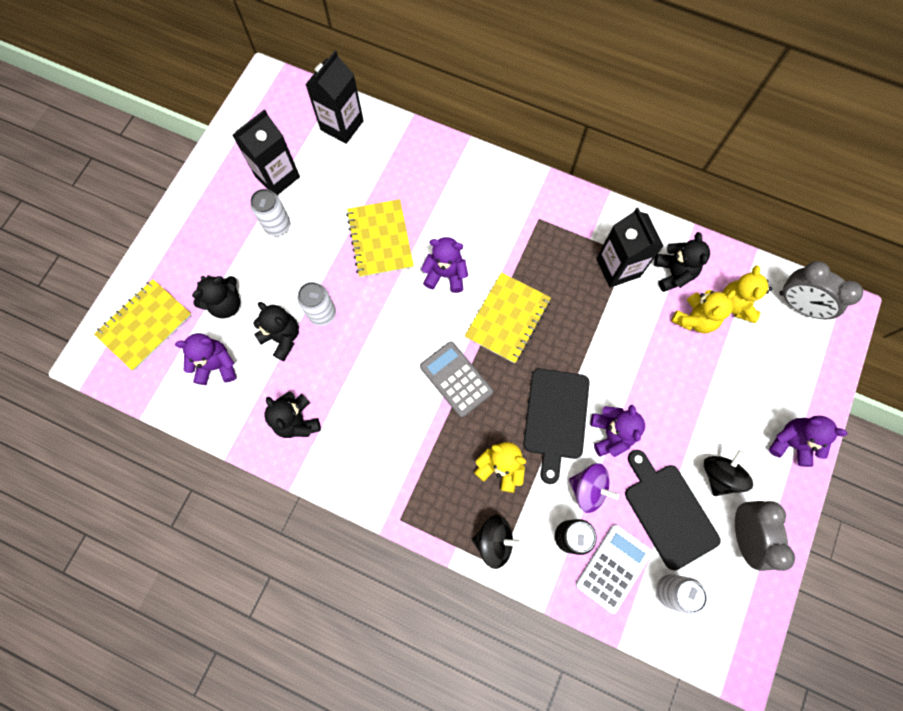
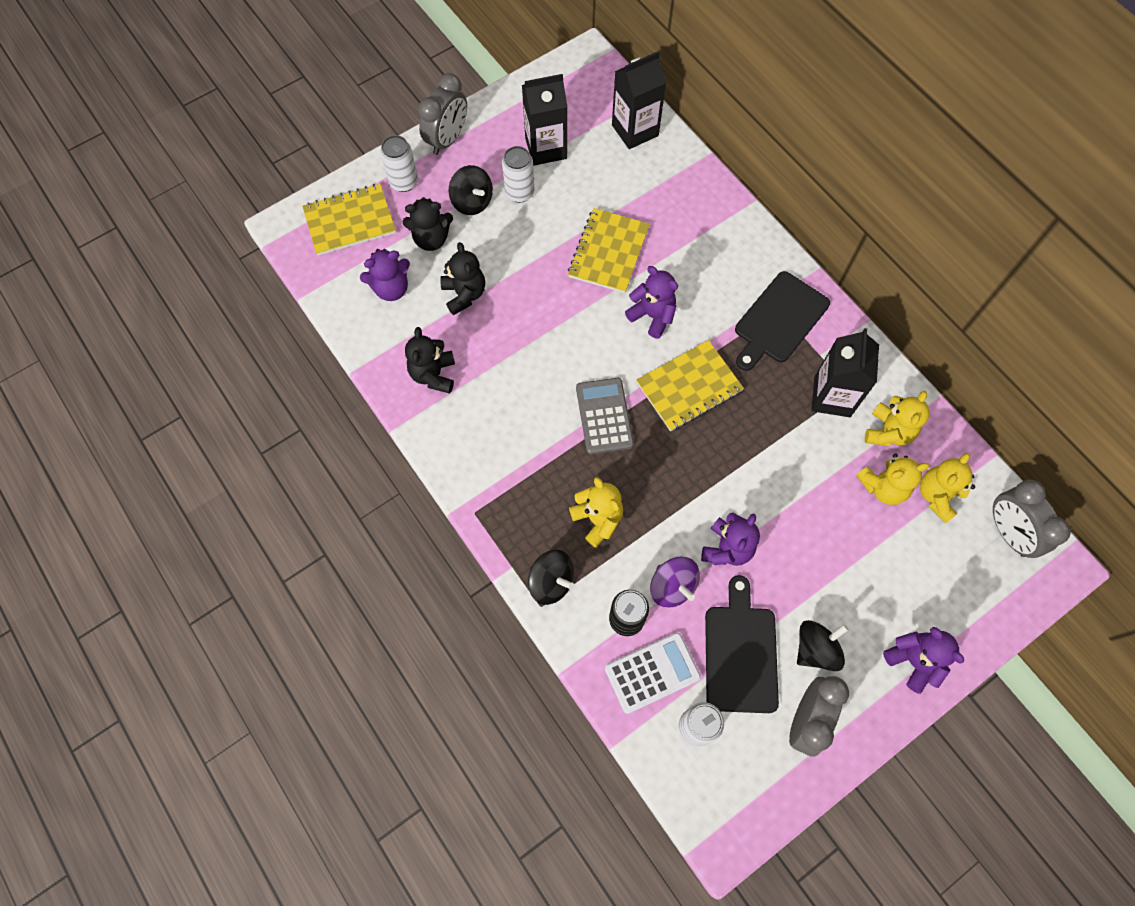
camera: 30 degrees right, 5 degrees down
purple teddy bear [175,333,236,385] -> purple teddy bear turned 135 degrees clockwise [360,249,410,301]
white can [297,282,336,326] -> white can moved to [380,135,418,192]
black cutting board [523,368,590,484] -> black cutting board moved to [735,271,830,371]
black teddy bear [654,232,710,292] -> yellow teddy bear [865,391,930,446]
none -> grey clock [418,73,467,155]
none -> black spinning top [449,165,493,215]

